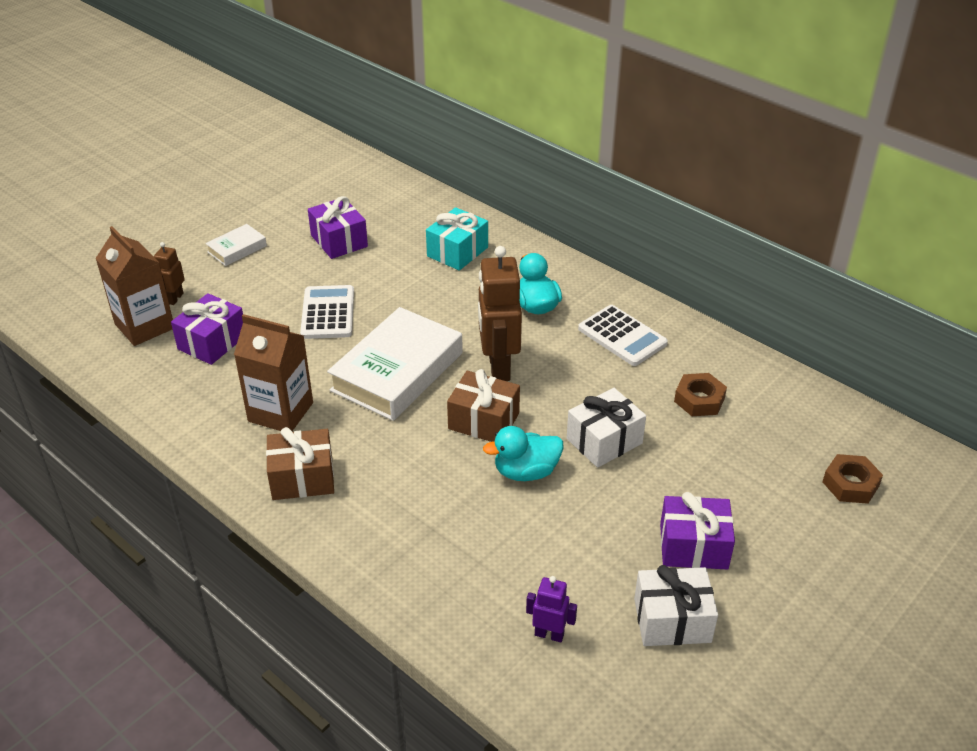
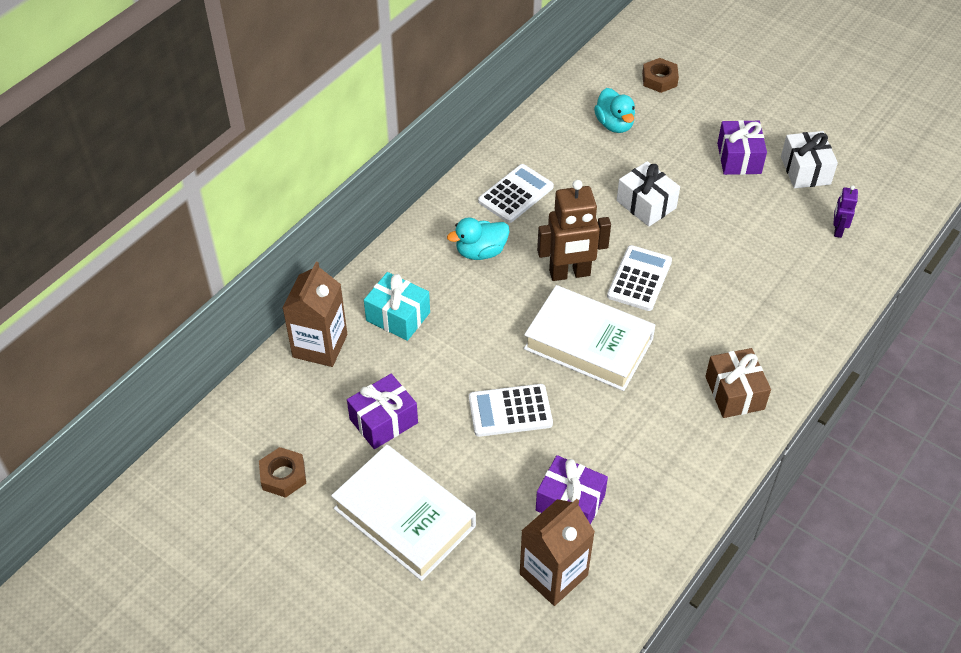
camera: 95 degrees left, 10 degrees up
brown robot [154,242,185,305] -> none
white book [205,224,267,266] -> white book [331,445,476,581], size x2.11
brown carton [234,314,313,431] -> brown carton moved to [283,262,347,367]
brown gift [447,369,520,442] -> white calculator [607,245,672,311]
turquoise duck [483,426,564,481] -> turquoise duck moved to [594,88,635,133]
brown nut [674,373,727,416] -> brown nut moved to [259,447,306,498]

